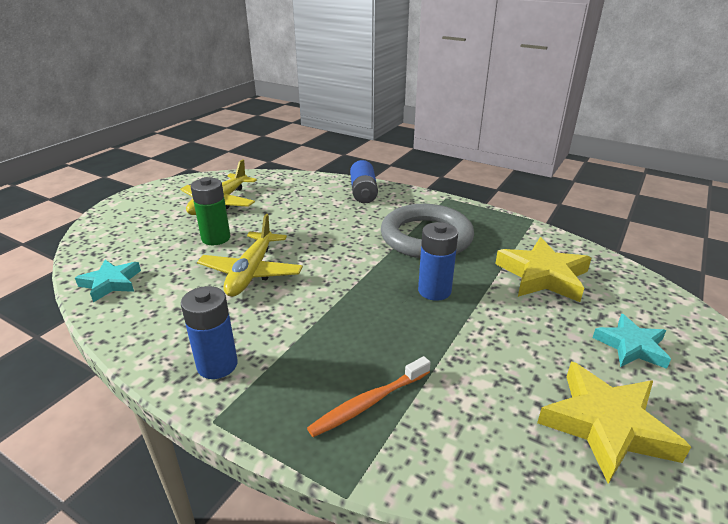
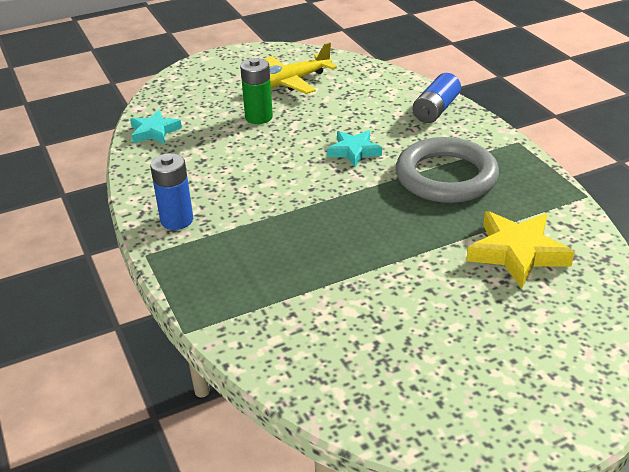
camera: 35 degrees right, 5 degrees up
yellow plane [197,214,303,297] -> none
orange toothbrush [307,356,431,437] -> none
blue battery [418,222,458,301] -> none
yellow star [537,361,691,484] -> none
turquoise star [593,314,671,369] -> turquoise star moved to [327,130,382,167]

